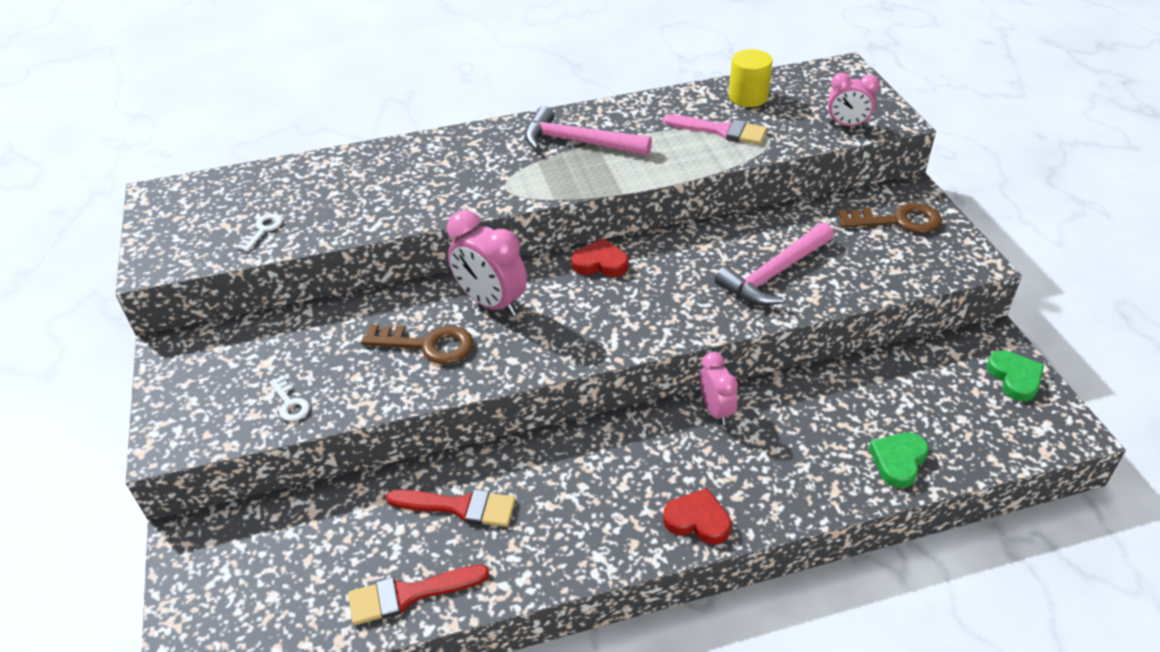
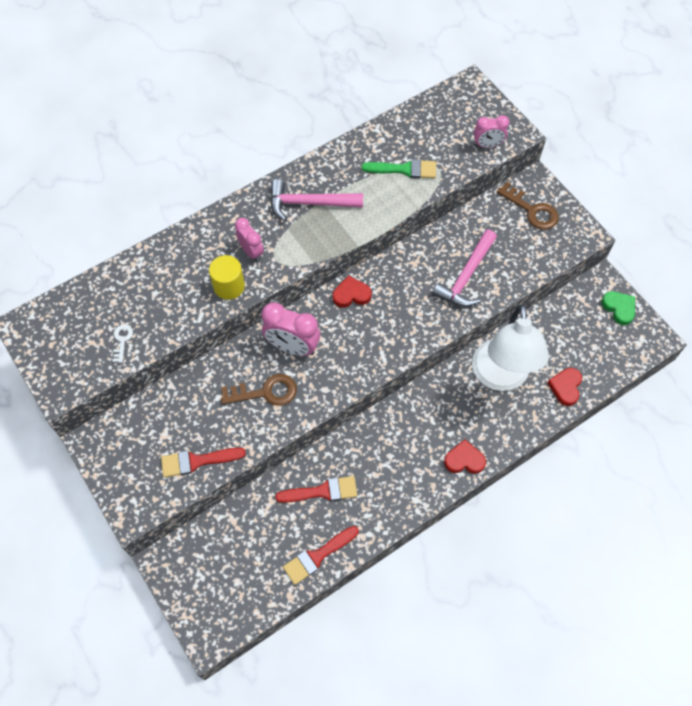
camera: 20 degrees left, 20 degrees up
white key [269,376,310,421] -> red brush [161,448,246,477]
pink brush [663,114,767,145] -> green brush [361,159,436,179]
pink clock [699,352,738,425] -> pink clock moved to [235,218,264,261]
yellow cylinder [729,49,772,107] -> yellow cylinder moved to [209,255,245,300]
brown key [838,203,942,233] -> brown key turned 60 degrees clockwise [497,182,559,230]
green heart [869,432,929,488] -> red heart [547,368,582,406]
none -> white lamp [472,304,549,391]

